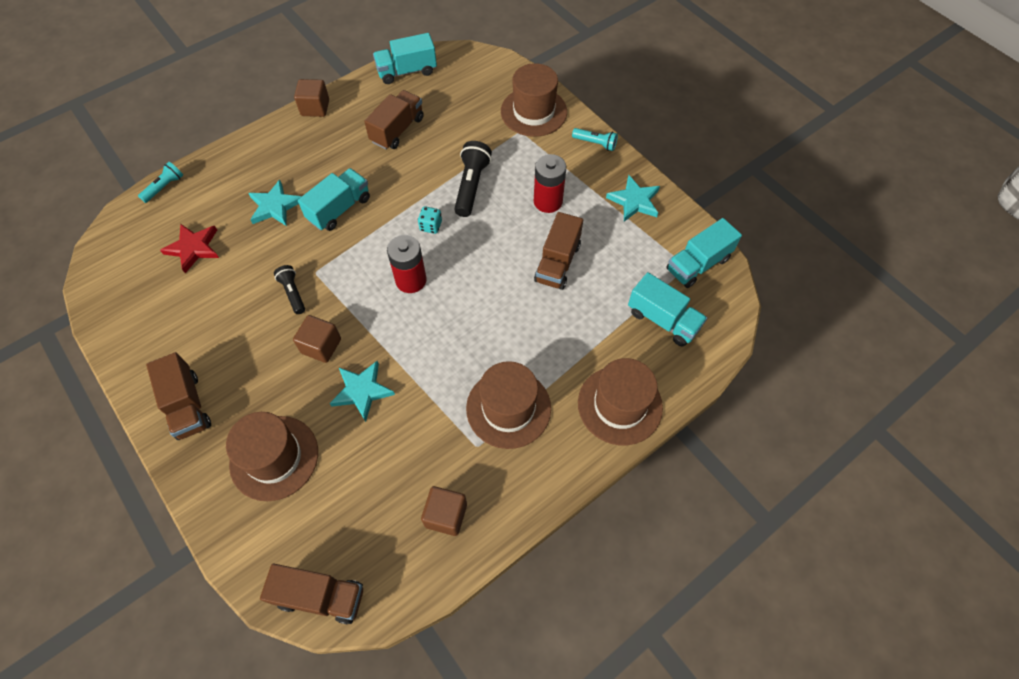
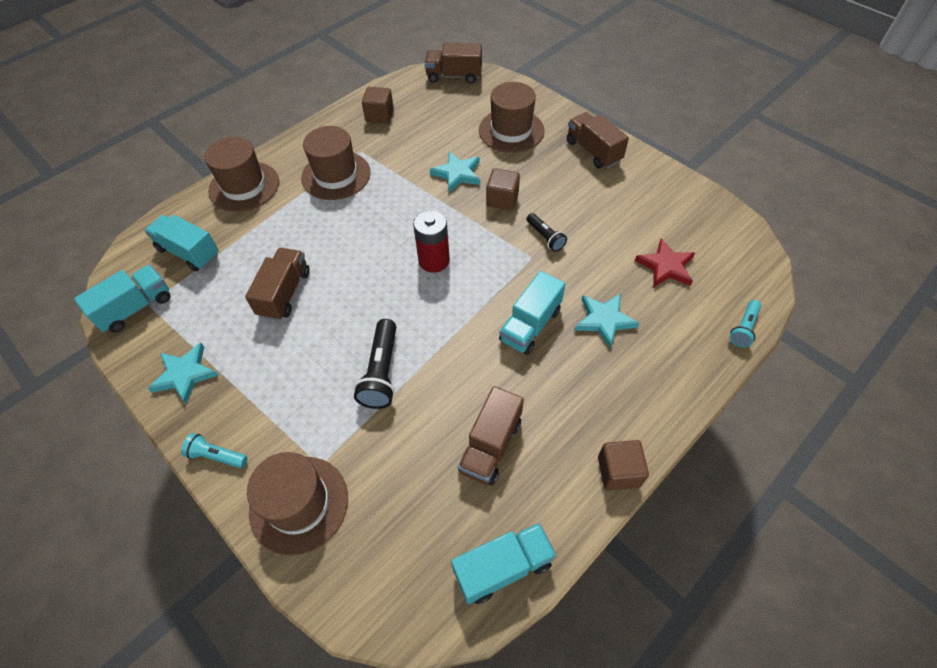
camera: 175 degrees right, 5 degrees down
turquoise dice [418,206,442,234] -> none
red battery [534,154,566,213] -> none

